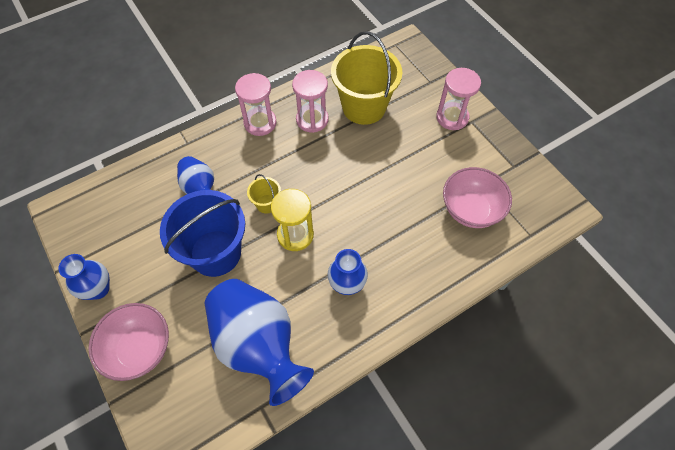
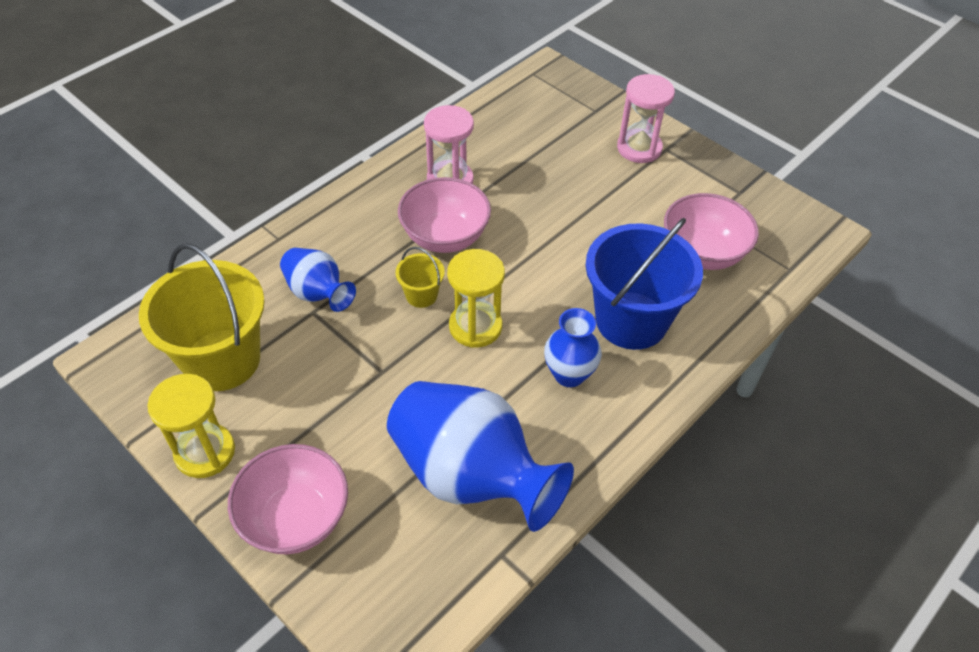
camera: 15 degrees left, 10 degrees down
blue vase [58,254,110,300] -> yellow hourglass [147,374,235,478]
blue bucket [160,190,245,277] -> blue bucket moved to [586,218,703,350]
pink hourglass [235,73,277,136] -> none
yellow bucket [331,31,402,125] -> yellow bucket moved to [139,243,265,391]
none -> pink bowl [398,177,491,253]

